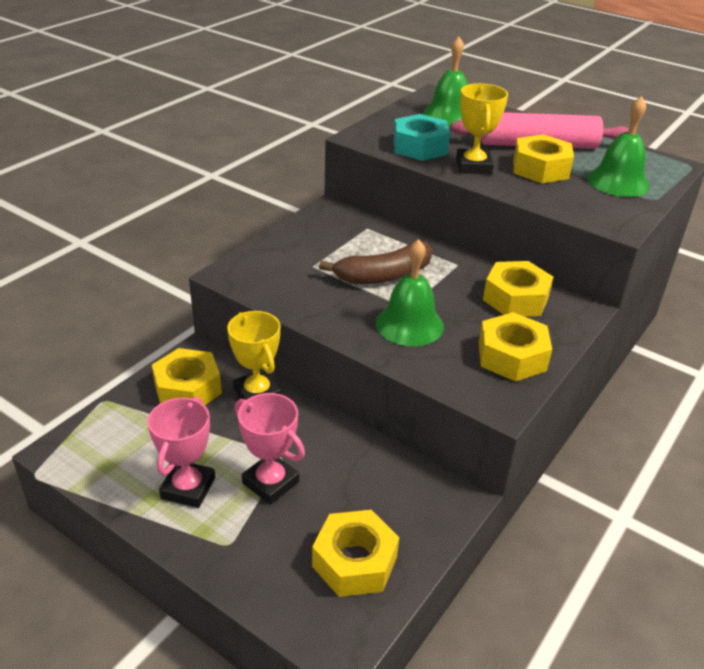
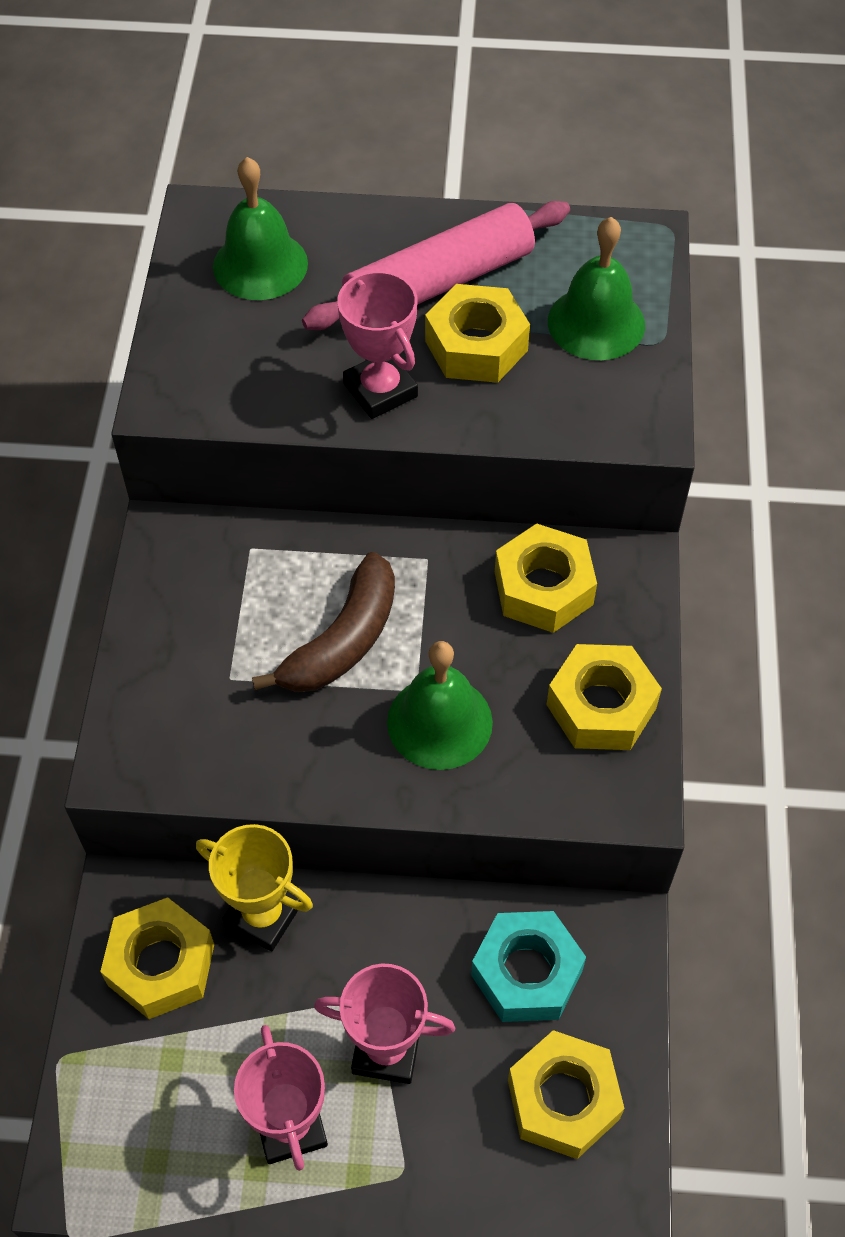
camera: 30 degrees left, 20 degrees up
turquoise nut [393,114,450,161] -> turquoise nut moved to [471,911,586,1022]
yellow trophy [456,83,508,174] -> pink trophy [337,271,418,419]

